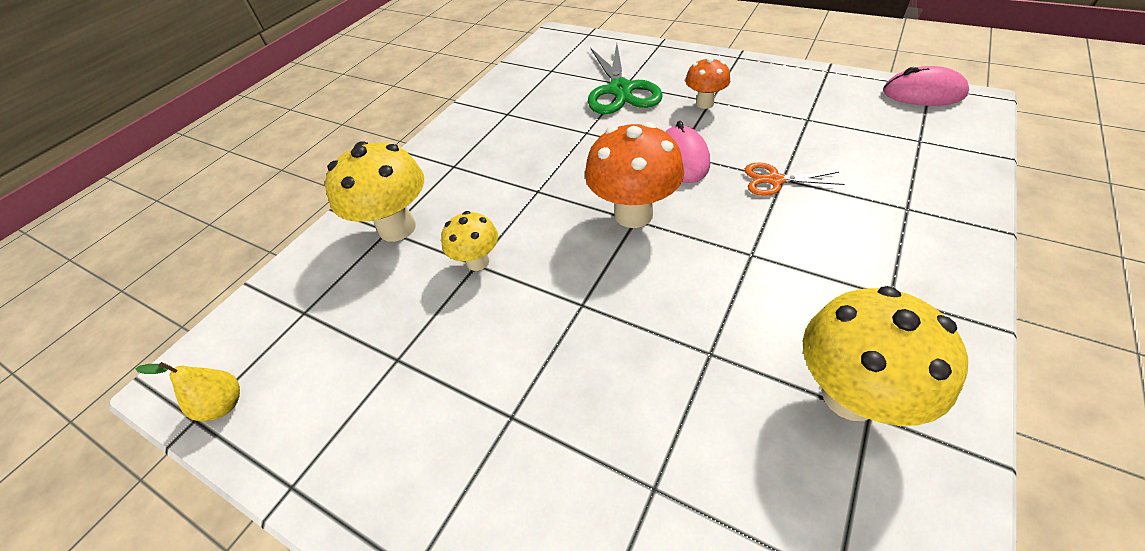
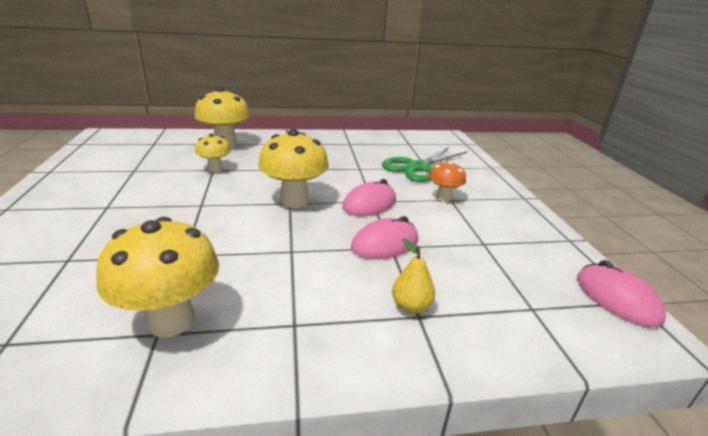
camera: 45 degrees right, 20 degrees down
yellow pear [135,362,240,421] -> yellow pear moved to [392,238,435,313]
orange mushroom [585,122,684,228] -> yellow mushroom [258,129,329,208]
orange scissors [745,163,844,196] -> pink mouse [351,216,418,259]

